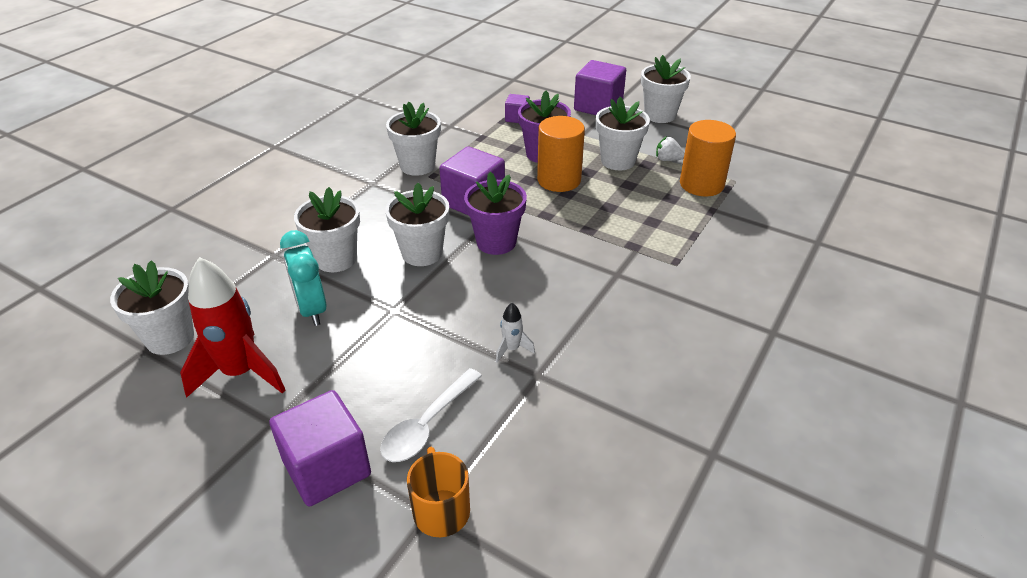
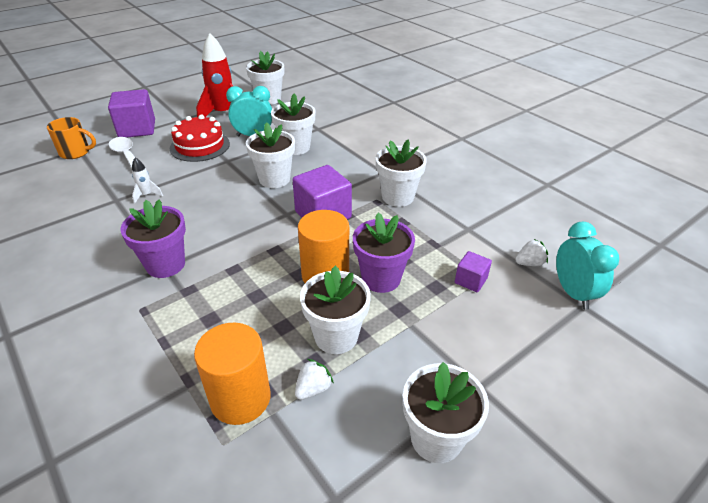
camera: 110 degrees right, 0 degrees up
purple flower pot [464,172,527,255] -> purple flower pot moved to [120,199,186,278]
purple cube [574,60,626,115] -> none
none -> red cake [169,115,230,162]
none -> white strawberry [515,239,548,266]
none -> turquoise clock [556,222,619,310]

